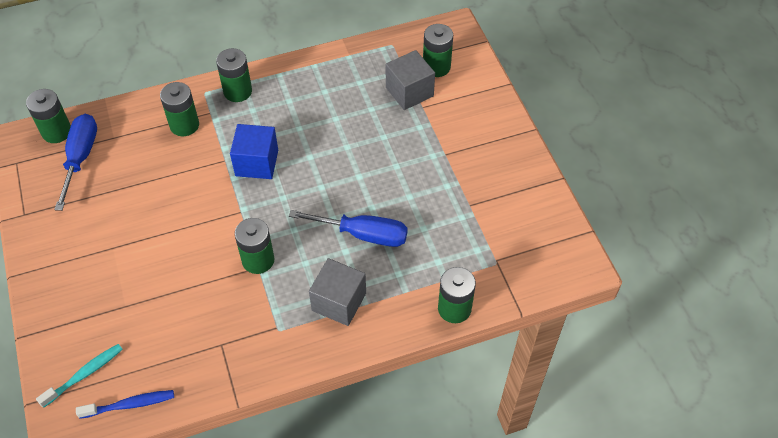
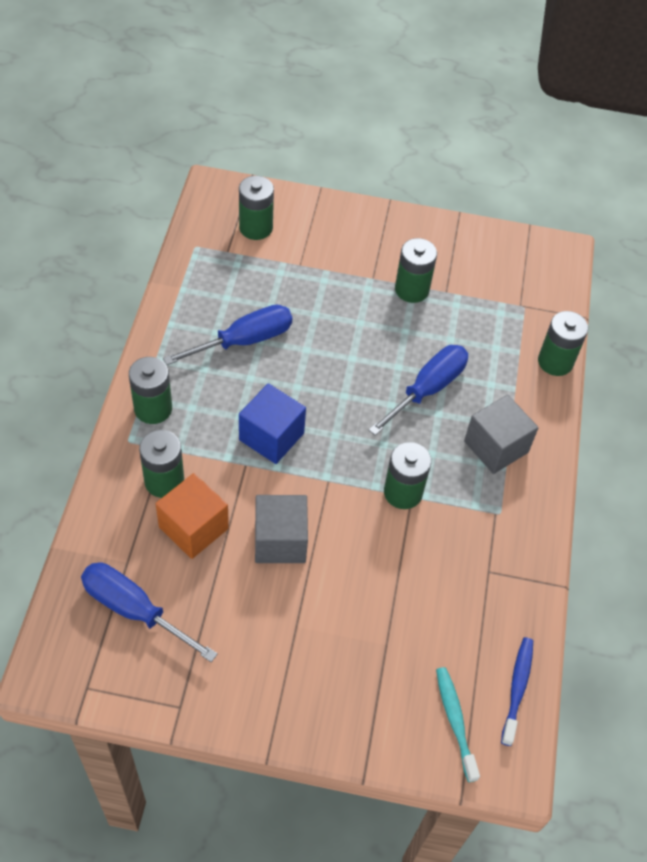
camera: 65 degrees left, 0 degrees up
green battery [26,89,71,143] -> green battery moved to [395,238,437,303]
grey cube [386,50,435,110] -> grey cube moved to [255,495,308,563]
none -> orange cube [156,473,229,559]
none -> blue screwdriver [163,305,293,365]

